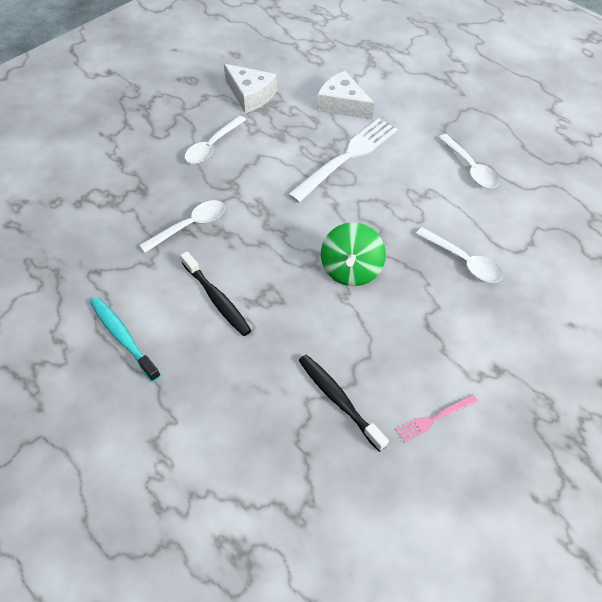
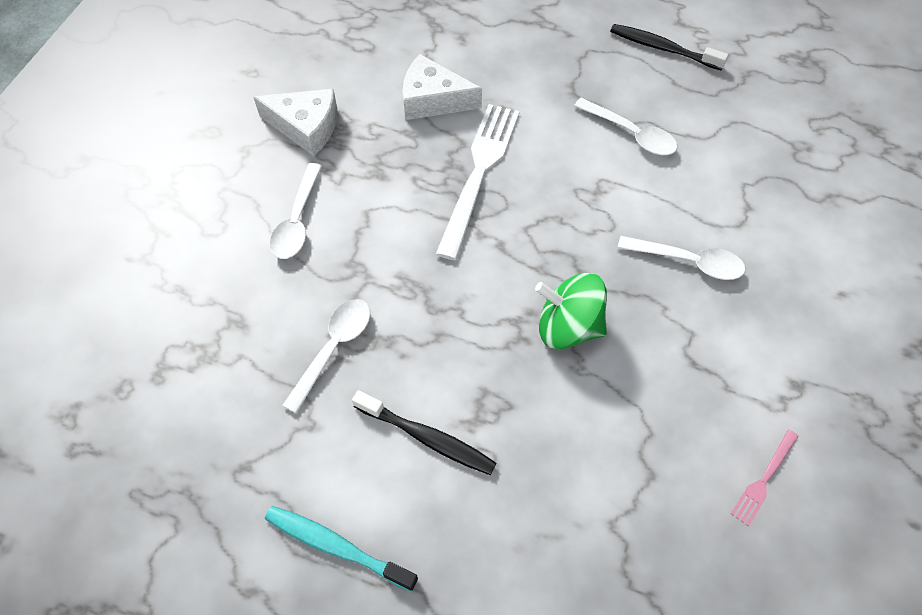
camera: 25 degrees left, 5 degrees up
black toothbrush [299,355,389,452] -> black toothbrush moved to [610,24,728,70]
green spinning top [321,222,386,286] -> green spinning top turned 120 degrees clockwise [535,273,607,349]

